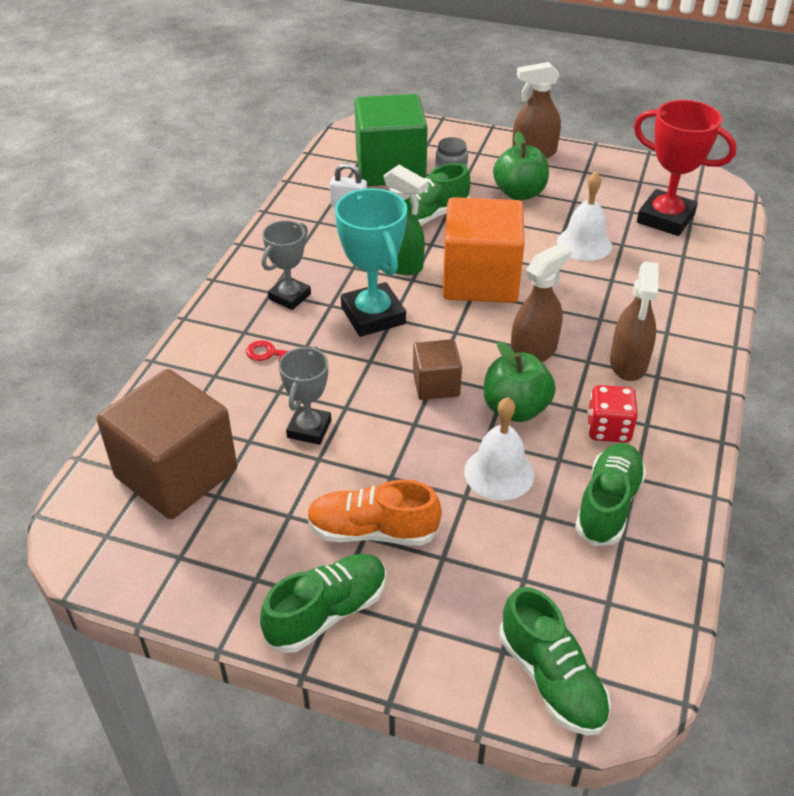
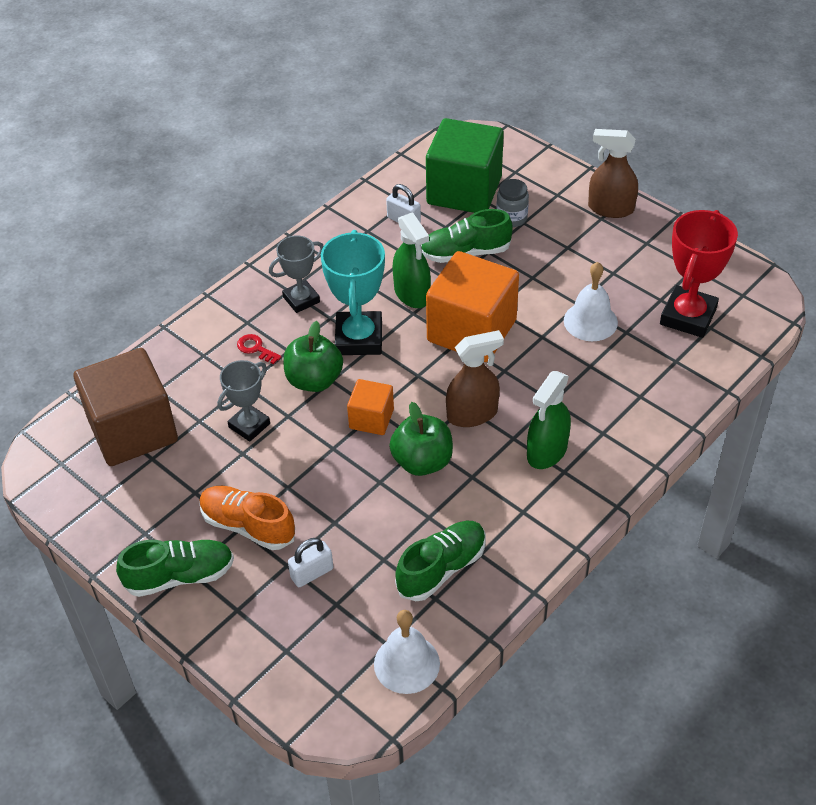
camera: 25 degrees right, 5 degrees up
brown cube [413,339,462,400] -> orange cube [347,379,394,435]
white bell [464,397,535,501] -> white bell moved to [374,610,440,694]
green apple [493,132,549,200] -> green apple moved to [283,321,343,392]
green shoe [500,587,611,735] -> none
red dice [587,385,638,443] -> none
brown spray bottle [610,262,659,381] -> green spray bottle [527,371,571,469]
red trophy [634,100,737,236] -> red trophy turned 60 degrees clockwise [660,210,738,338]
none -> white padlock [288,538,333,587]

